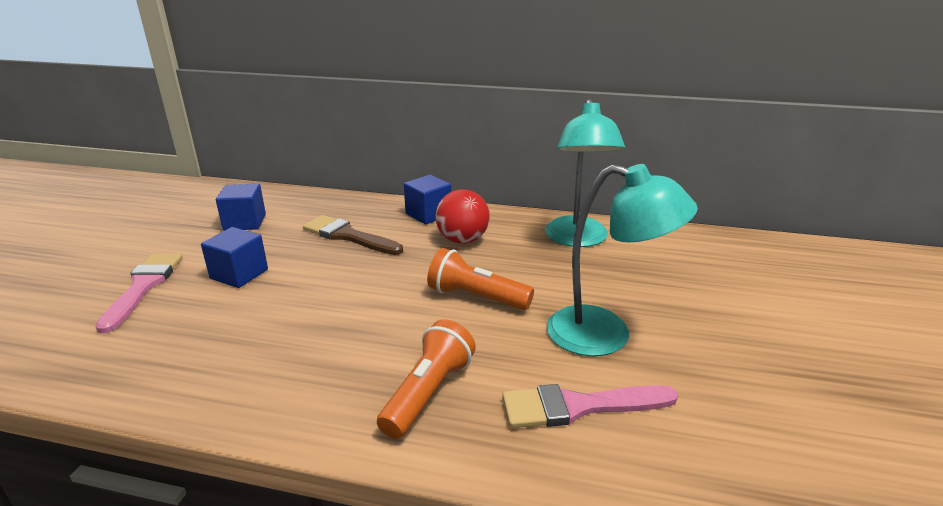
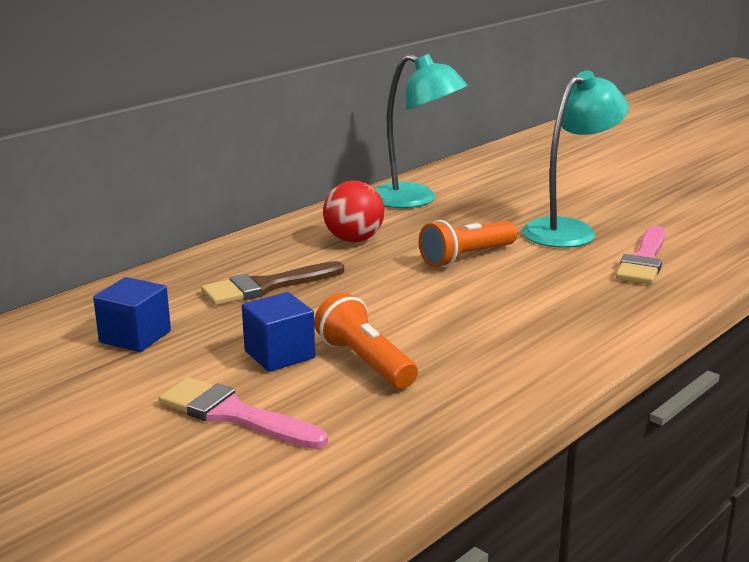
camera: 60 degrees left, 5 degrees down
orange flashlight [377,320,476,439] -> orange flashlight moved to [314,292,418,389]
blue cube [404,175,451,225] -> none

